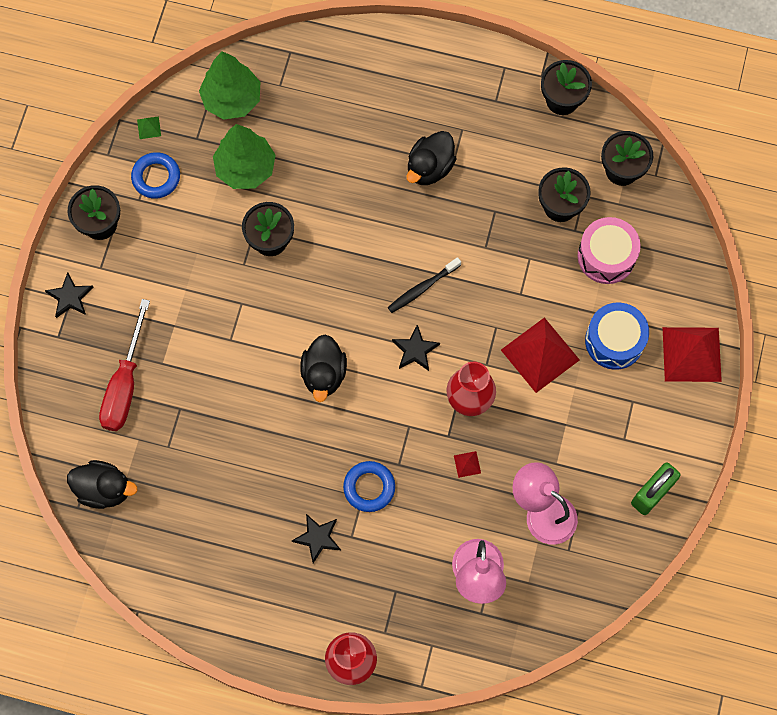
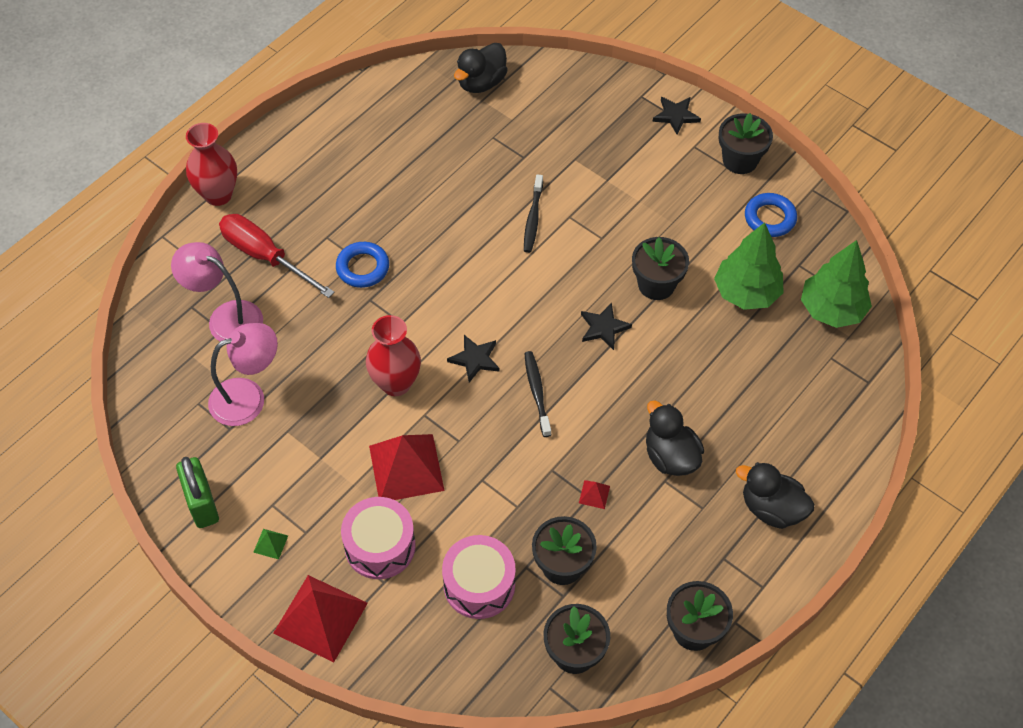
camera: 115 degrees right, 15 degrees down
red screwdriver [99,299,150,431] -> red screwdriver moved to [219,214,335,298]
green pyramid [137,116,161,139] -> green pyramid moved to [253,529,288,560]
black star [292,514,341,563] -> black star moved to [581,303,632,350]
black duck [300,334,347,402] -> black duck moved to [736,462,814,529]
red pyramid [454,451,481,478] -> red pyramid moved to [579,480,610,509]
blue drum [585,302,649,370] -> pink drum [341,497,416,579]
none -> black toothbrush [524,174,543,253]

